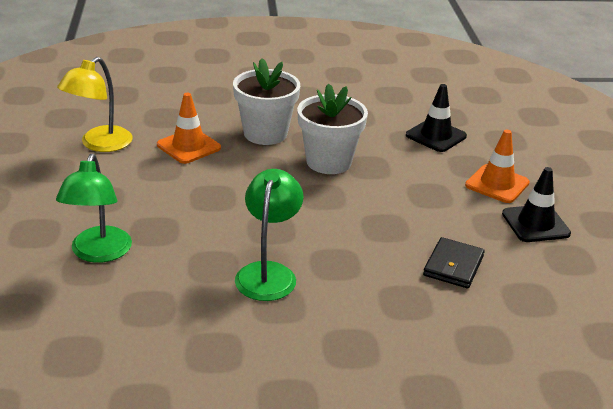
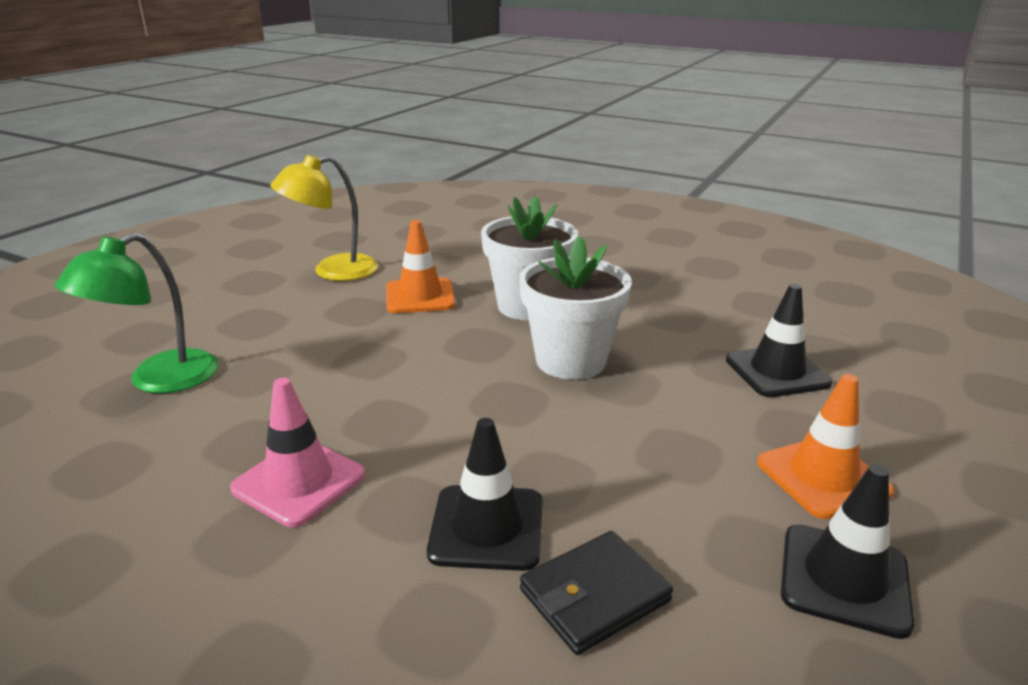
camera: 35 degrees right, 5 degrees down
green lamp [235,169,303,301] -> pink traffic cone [230,378,365,527]
none -> black traffic cone [427,418,543,571]

